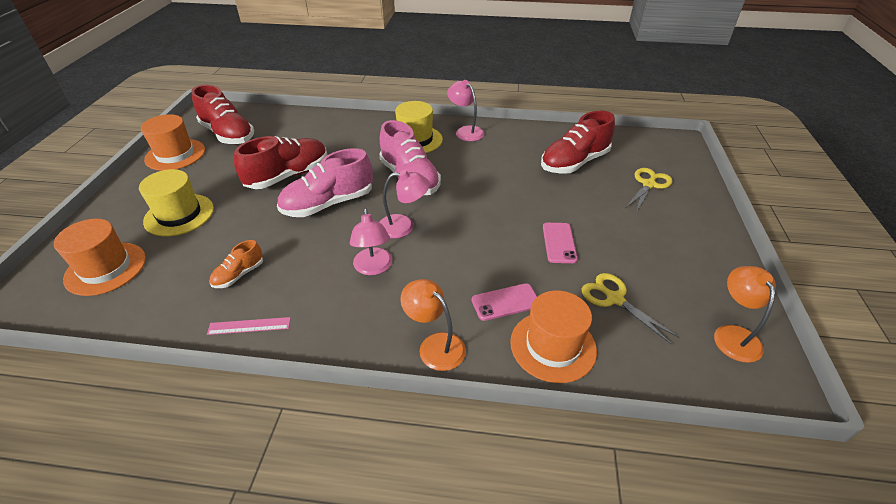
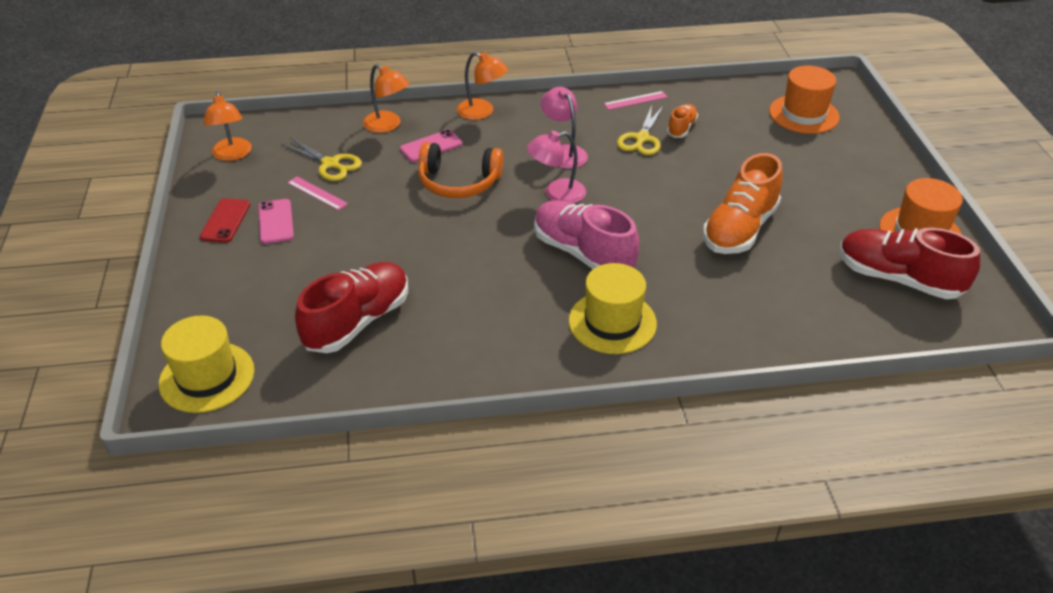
camera: 165 degrees right, 0 degrees up
yellow hat [139,169,214,236] -> yellow hat moved to [159,315,254,413]
red shoe [234,136,327,189] -> orange shoe [703,153,783,254]
pink shoe [277,148,373,217] -> none
pink lamp [447,80,485,141] -> none
orange hat [510,290,597,383] -> orange lamp [363,64,409,133]
pink phone [543,223,578,263] -> pink phone moved to [258,199,294,244]
yellow scissors [626,168,673,212] -> yellow scissors moved to [617,105,663,155]
none -> red phone [200,198,250,243]
none -> pink ruler [287,176,348,210]
none -> orange headphones [418,142,503,198]

